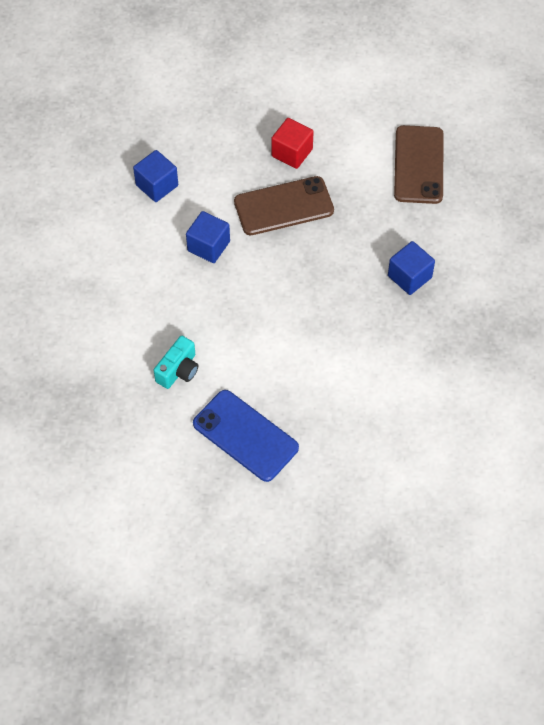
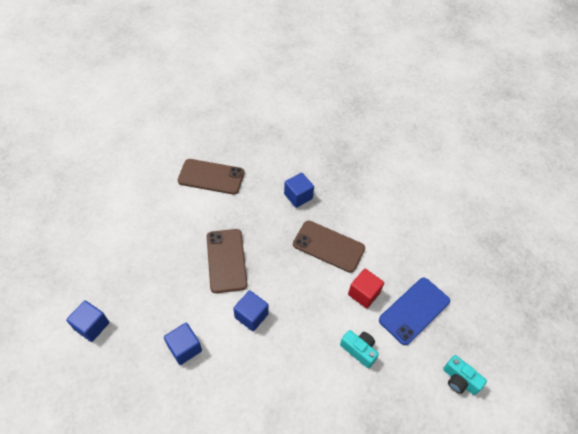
camera: 85 degrees left, 5 degrees down
red cube [271,118,314,169] -> red cube moved to [348,269,384,308]
none -> blue cube [66,300,109,342]
none -> brown phone [293,221,365,273]
none -> turquoise camera [443,355,487,395]

